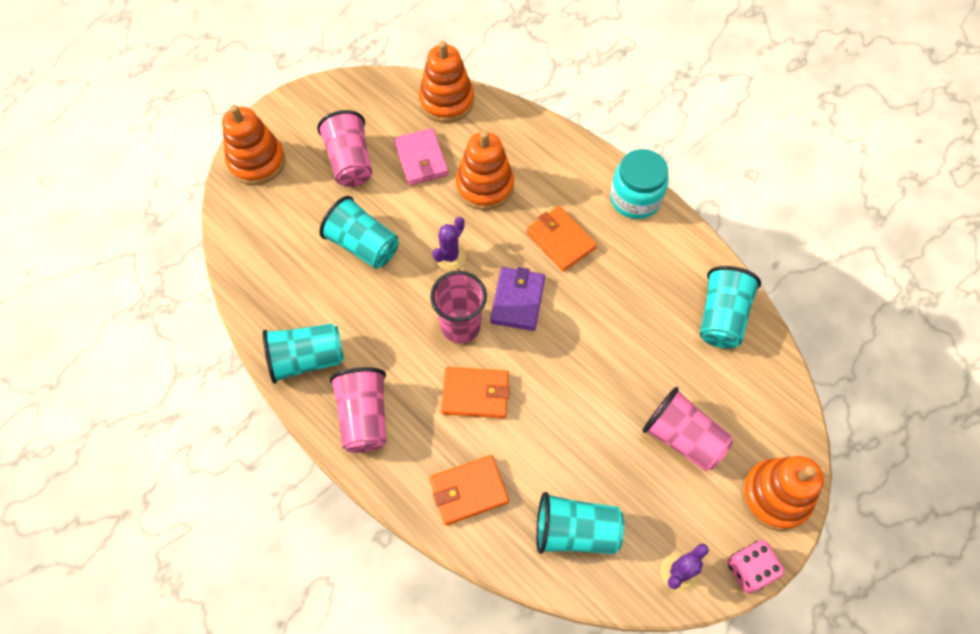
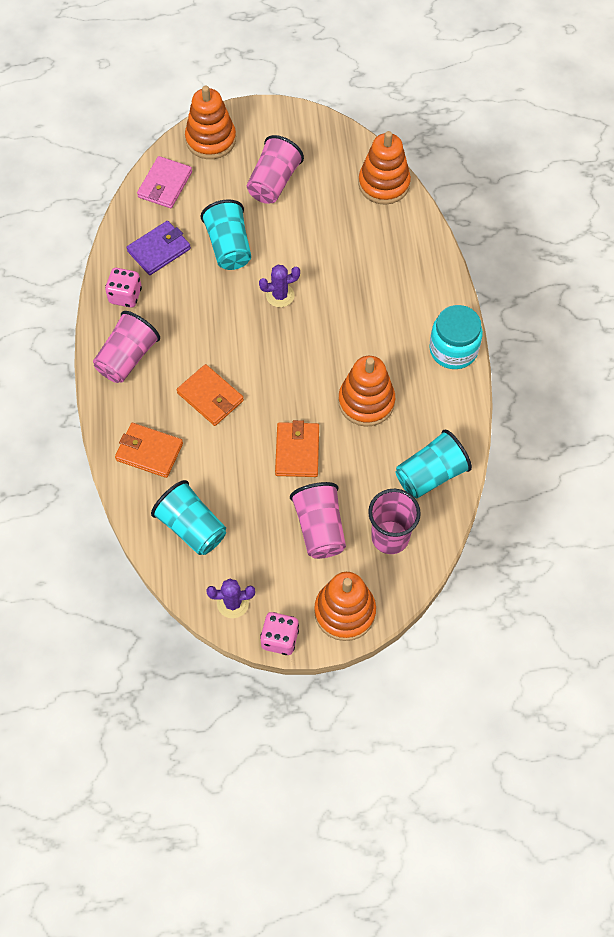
camera: 40 degrees right, 0 degrees up
turquoise cup [263,323,344,384] -> pink dice [105,268,142,308]
pink wallet [394,128,449,186] -> pink wallet moved to [137,156,192,208]
pink cup [430,271,487,344] -> pink cup moved to [368,489,421,554]
orange stacking toy [456,131,514,210] -> orange stacking toy moved to [338,356,395,427]
purple wallet [490,267,545,331] -> purple wallet moved to [127,221,191,275]
orange wallet [526,206,597,272] -> orange wallet moved to [275,420,319,477]

